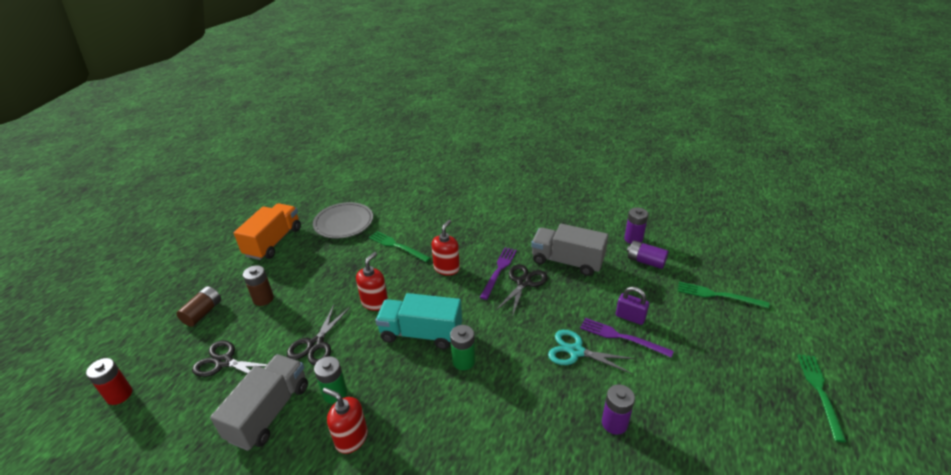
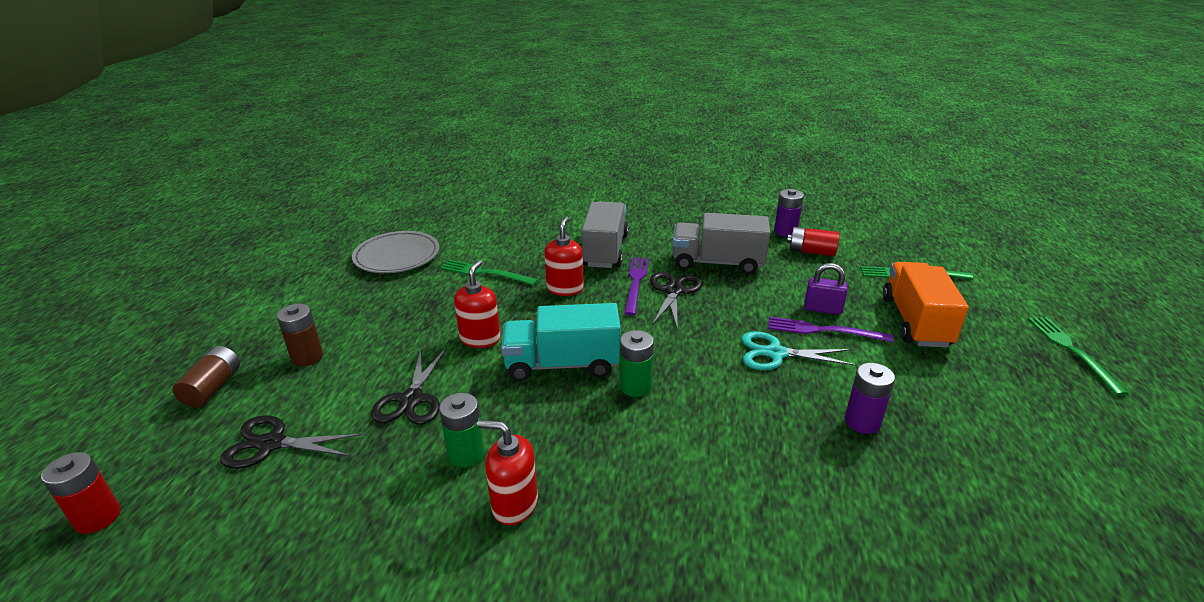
camera: 15 degrees left, 5 degrees down
grey truck [210,354,308,451] -> grey truck moved to [582,201,629,268]
orange truck [234,203,301,260] -> orange truck moved to [883,262,969,348]
purple battery [627,241,668,269] -> red battery [787,227,839,256]

